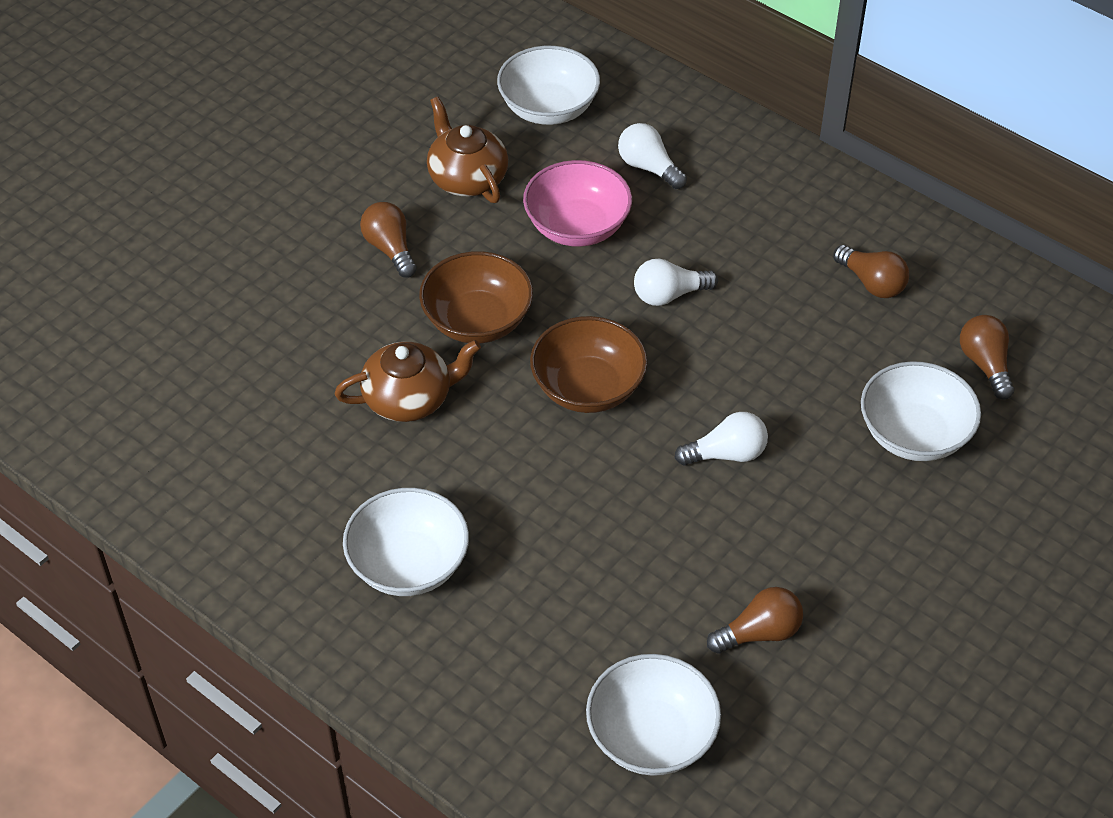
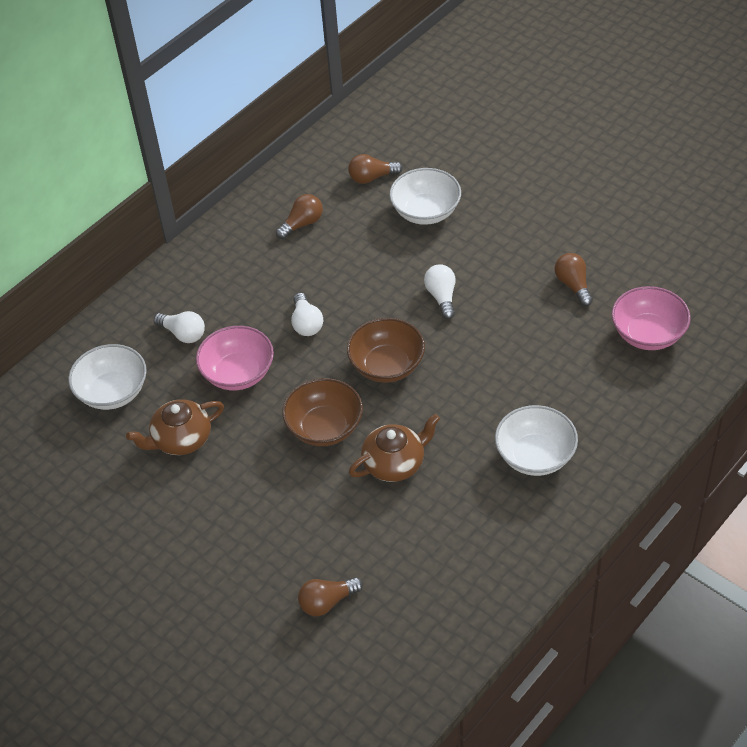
camera: 85 degrees left, 0 degrees up
brown teapot [334,340,481,422] -> brown teapot turned 75 degrees clockwise [349,414,440,482]
brown light bulb [360,202,417,278] -> brown light bulb moved to [298,577,363,616]
white bowl [586,654,721,776] -> pink bowl [612,286,691,350]
white light bulb [618,123,687,189] -> white light bulb turned 105 degrees counterclockwise [154,311,205,343]

